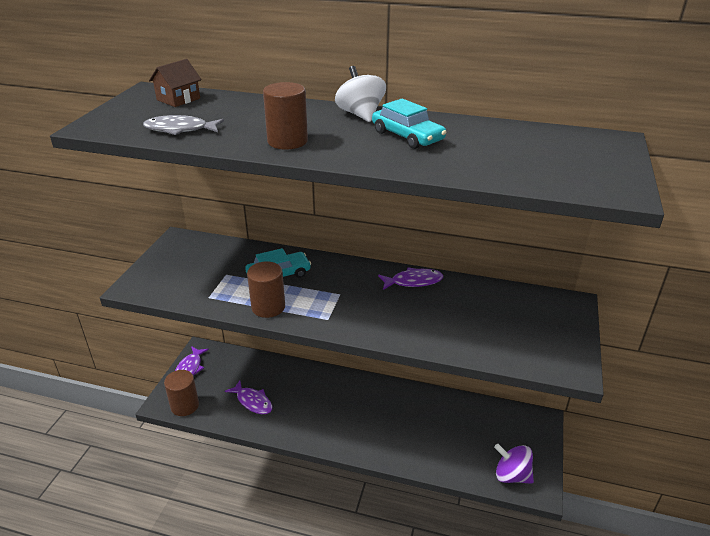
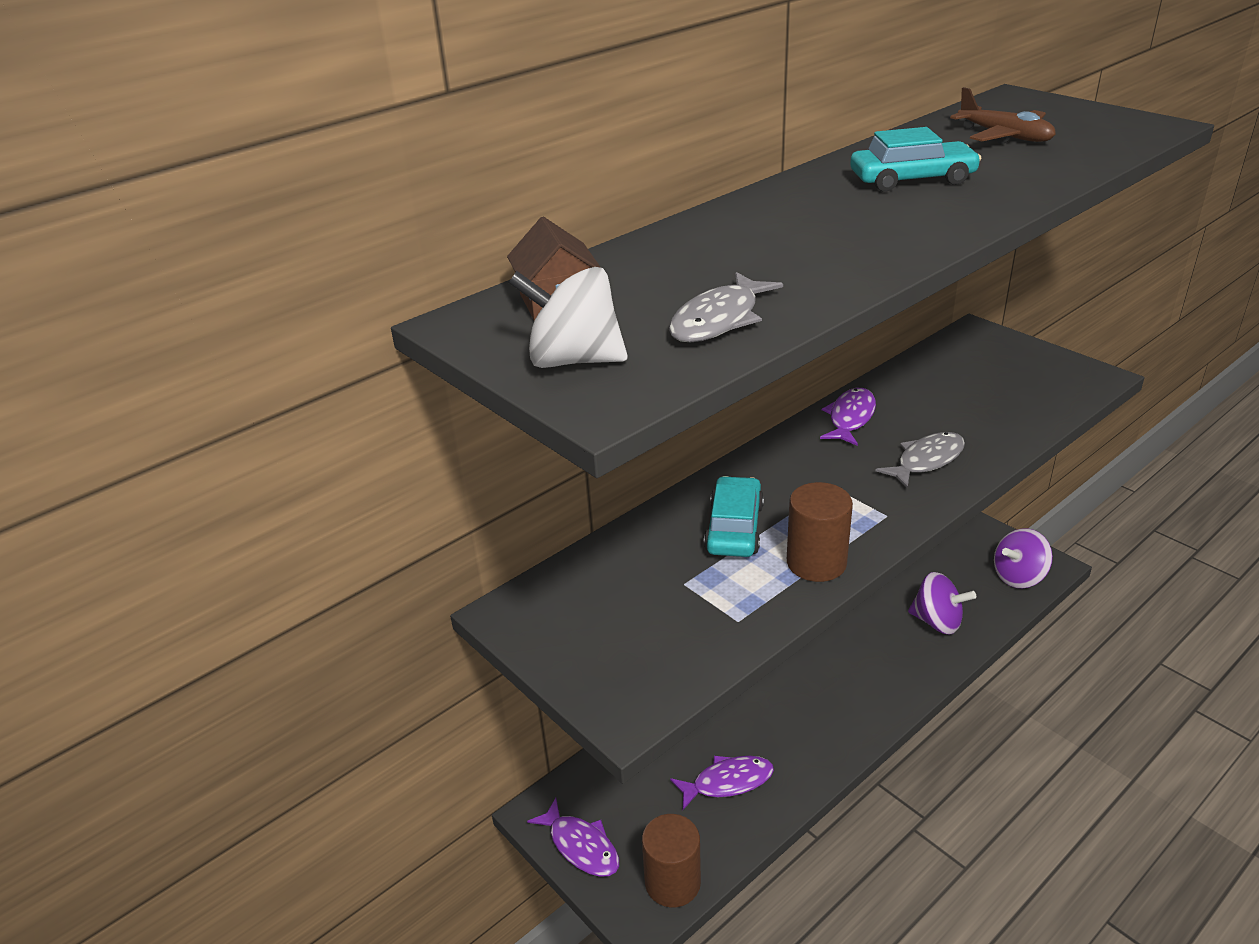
camera: 55 degrees left, 0 degrees up
brown cylinder [263,82,308,149] -> none
white spinning top [335,66,386,122] -> white spinning top moved to [509,267,628,368]
none -> grey fish [875,432,965,488]
none -> purple spinning top [908,572,976,635]
none -> brown plane [950,87,1056,144]

